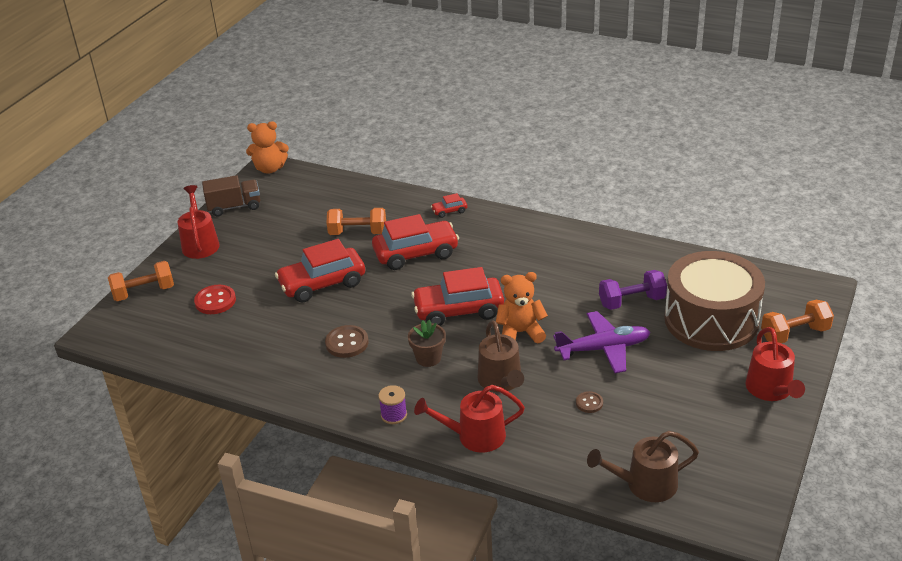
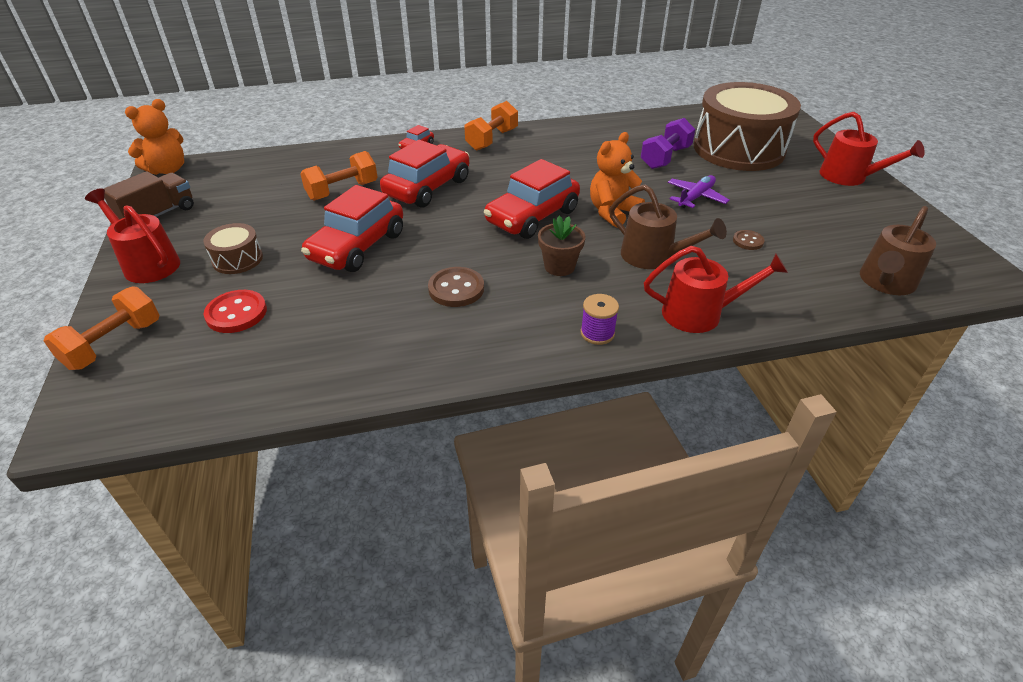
camera: 40 degrees left, 5 degrees up
red watering can [414,385,525,453] -> red watering can turned 135 degrees counterclockwise [644,246,788,333]
purple plane [553,311,651,373] -> purple plane [668,175,730,208], size x0.66
orange dumbbell [761,300,834,343] -> orange dumbbell moved to [464,101,518,151]
none -> brown drum [203,223,263,274]

